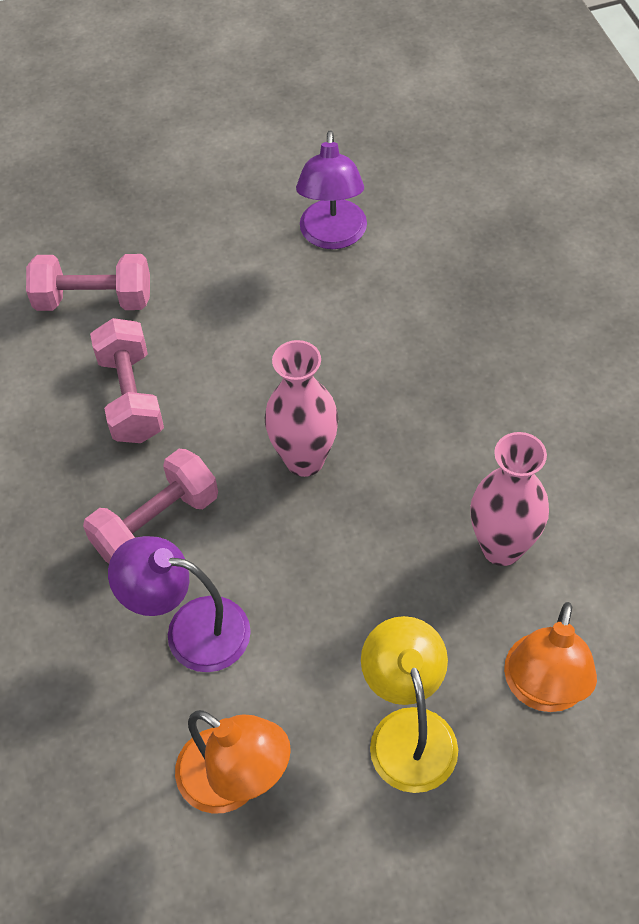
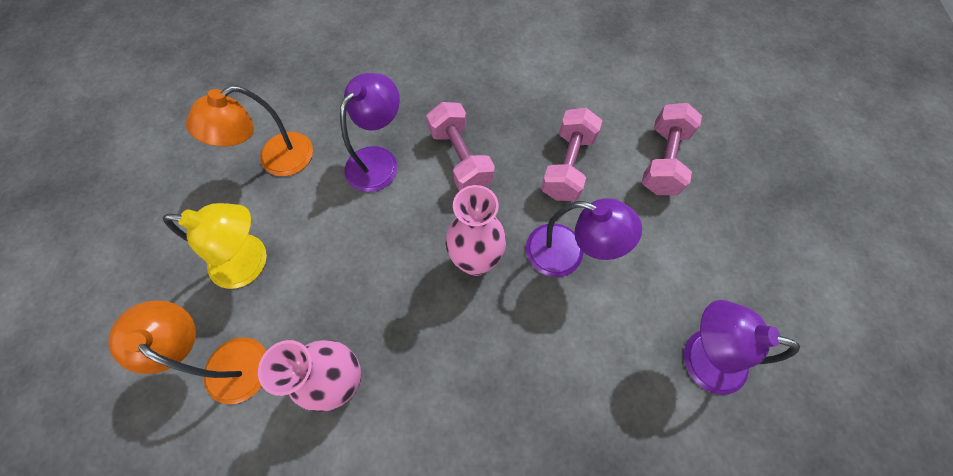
camera: 105 degrees right, 10 degrees up
pink dumbbell [90,318,164,443] -> pink dumbbell turned 75 degrees counterclockwise [541,108,602,201]
none -> purple lamp [526,198,642,277]

